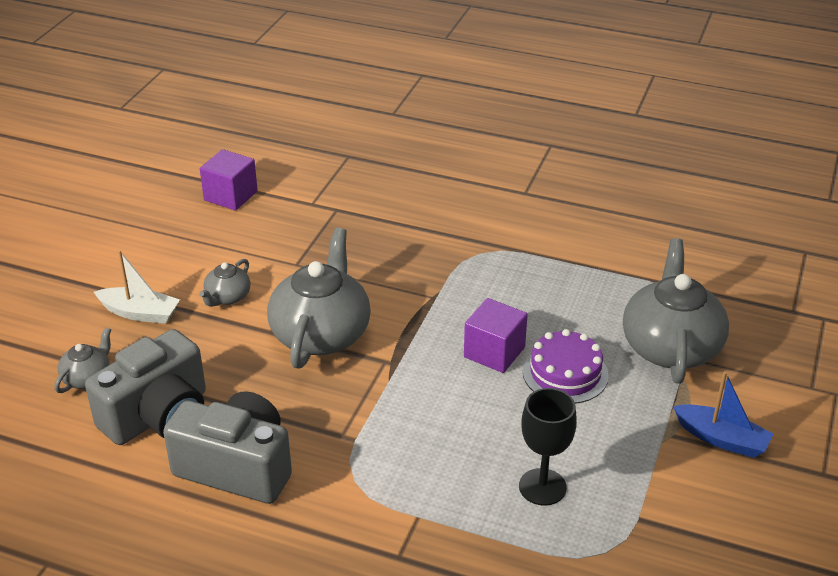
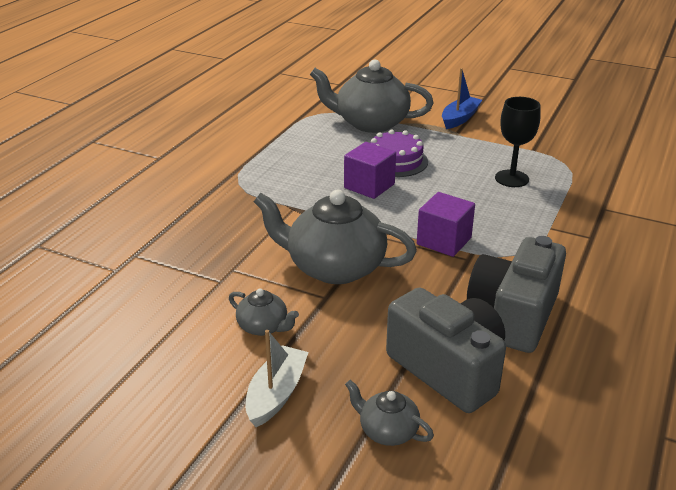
camera: 85 degrees left, 5 degrees down
purple cube [200,149,258,211] -> purple cube moved to [417,192,475,257]

